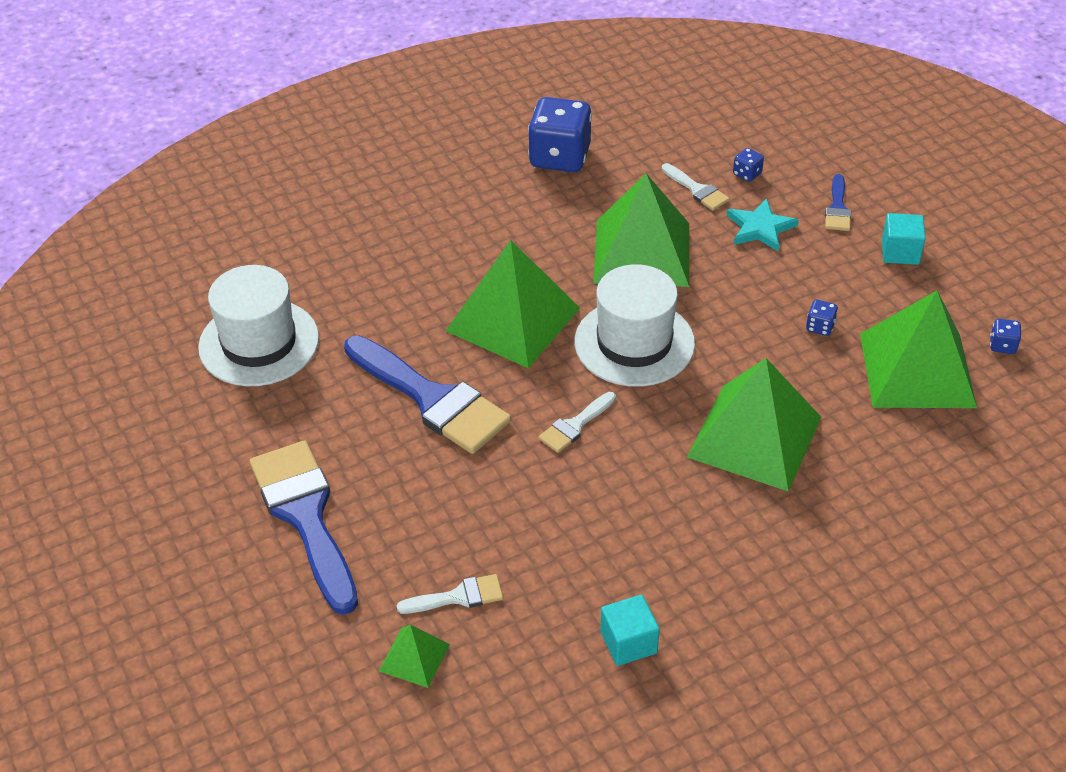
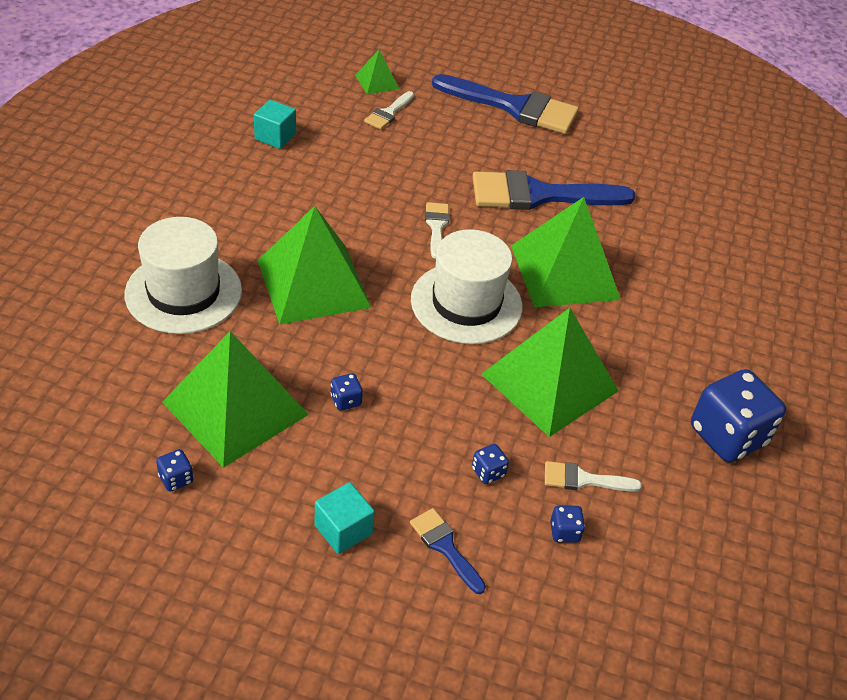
camera: 130 degrees right, 0 degrees up
white hat [198,265,319,386] -> white hat moved to [125,217,242,334]
turquoise star [727,198,799,251] -> blue dice [472,444,509,484]

